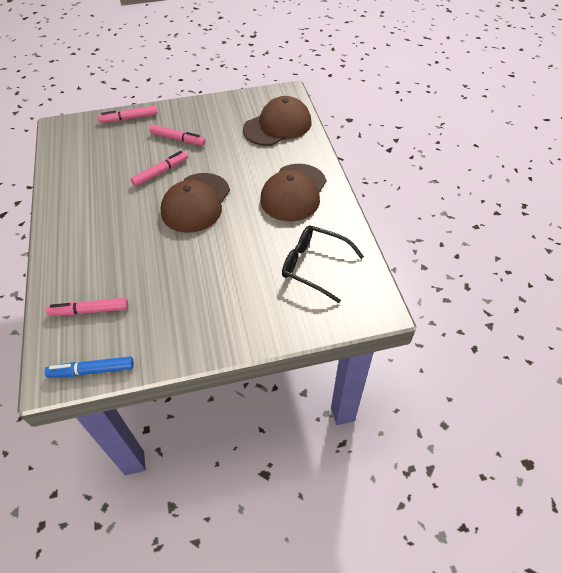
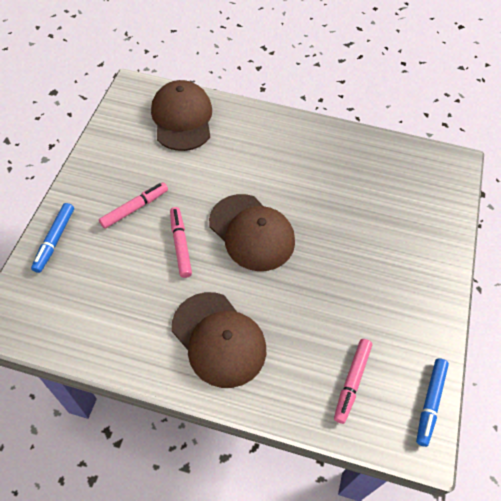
camera: 65 degrees left, 5 degrees up
pink marker [98,106,158,123] -> blue marker [31,203,74,273]
brown cap [260,164,326,221] -> brown cap moved to [172,292,266,388]
black glasses [282,225,364,303] -> none

